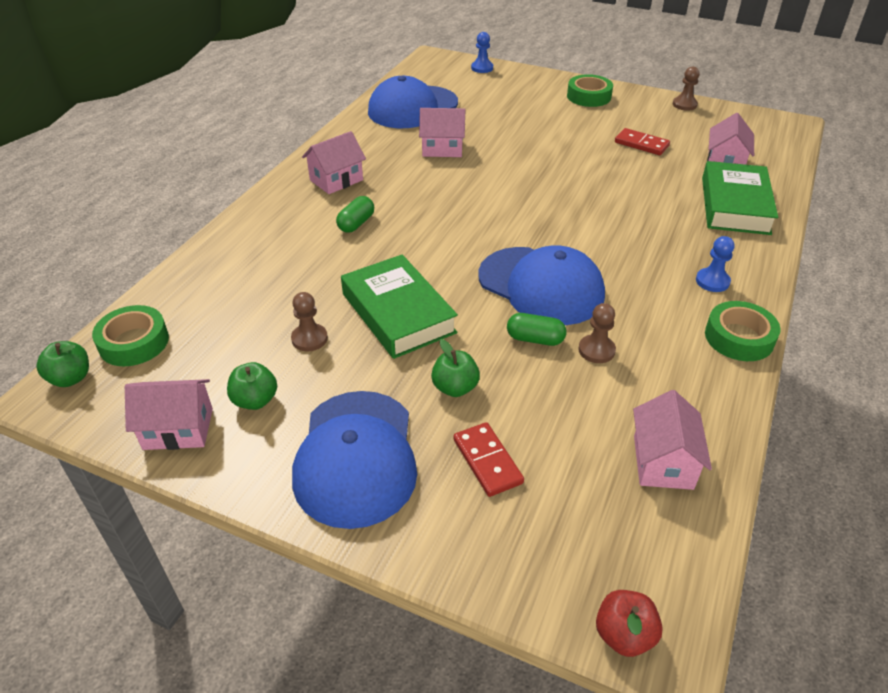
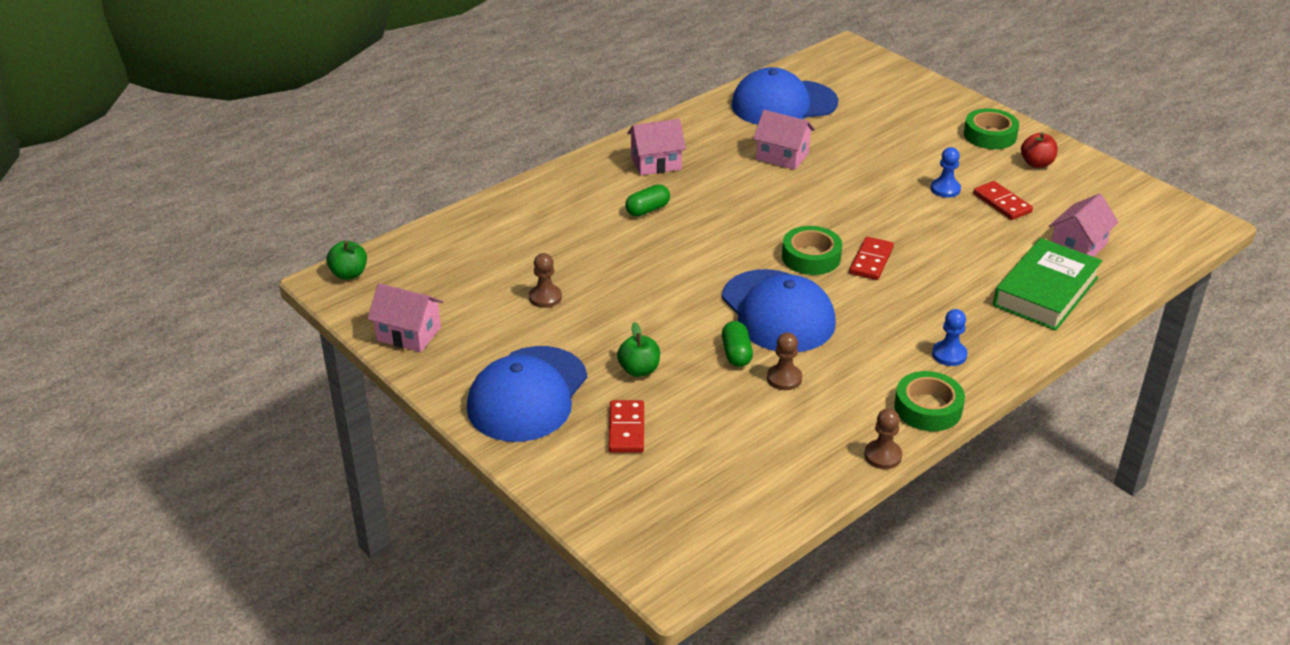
camera: 25 degrees right, 5 degrees down
green tape [92,305,169,366] -> green tape moved to [782,226,842,275]
green apple [227,362,277,410] -> none
green book [341,254,458,359] -> none
blue pawn [471,32,493,73] -> blue pawn moved to [931,147,961,198]
green capsule [507,313,566,346] -> green capsule turned 45 degrees clockwise [722,321,753,367]
red apple [596,590,663,657] -> red apple moved to [1021,132,1058,168]
pink house [633,390,712,490] -> none
brown pawn [673,67,700,111] -> brown pawn moved to [864,408,903,469]
none -> red domino [849,237,894,280]

